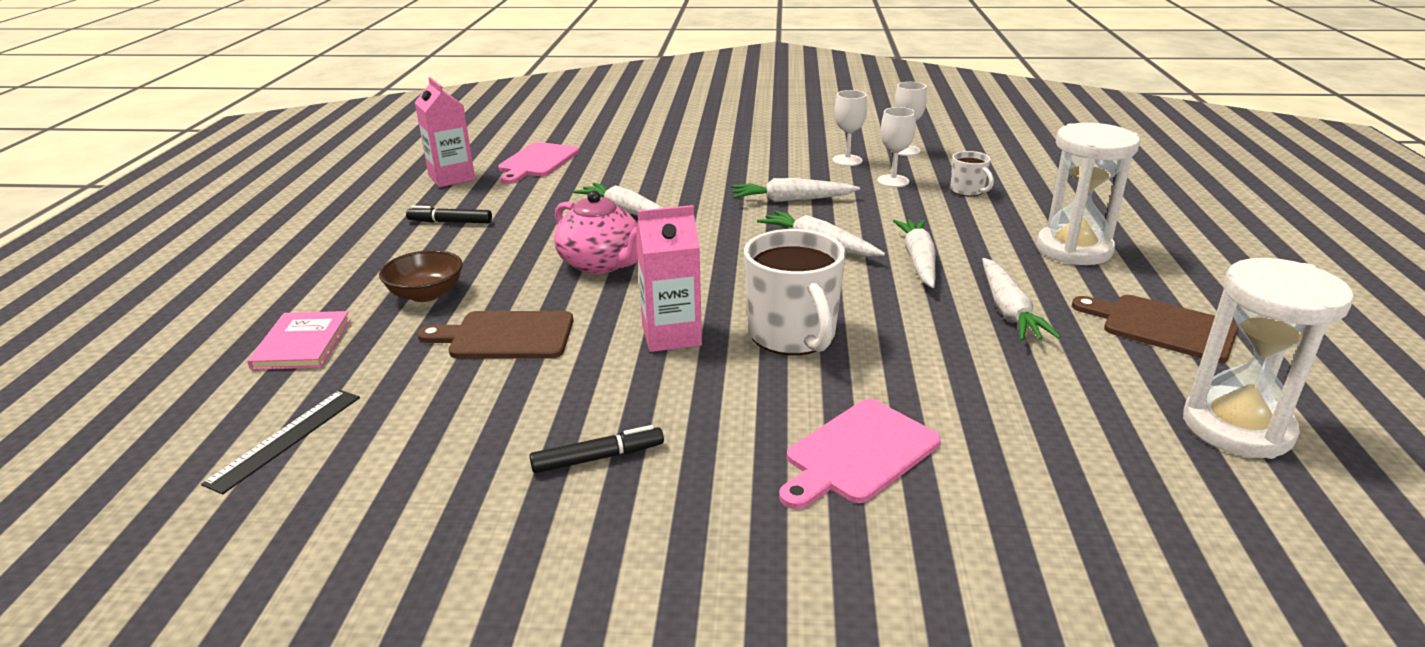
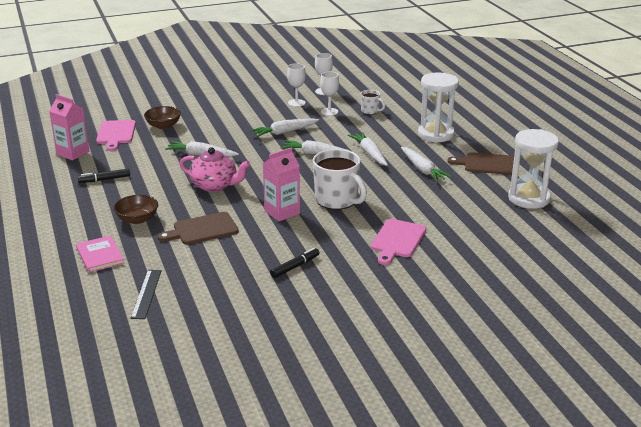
camera: 25 degrees left, 0 degrees up
none -> brown bowl [144,106,181,129]

